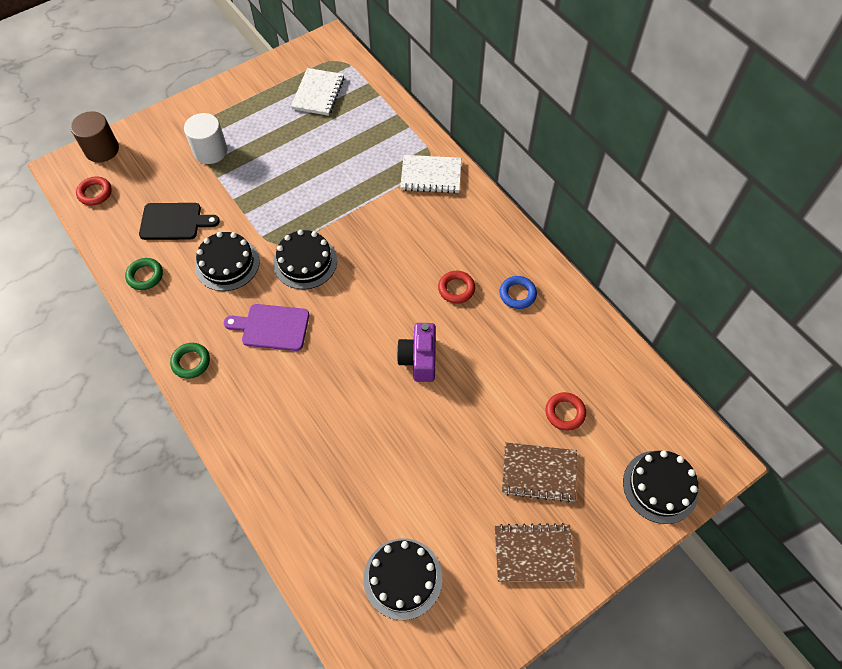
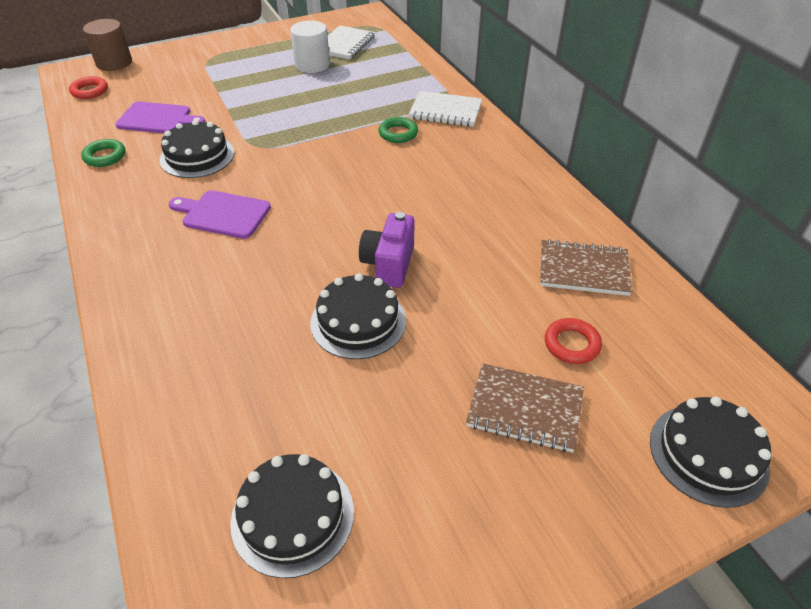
camera: 10 degrees right, 15 degrees down
black cutting board [139,203,220,240] -> purple cutting board [115,102,205,133]
green ring [170,343,210,379] -> green ring moved to [378,117,418,143]
white cylinder [184,113,227,164] -> white cylinder moved to [290,20,330,73]
black cake [273,230,337,289] -> black cake moved to [310,273,406,359]
red ring [438,271,475,304] -> none
brown notebook [495,523,576,582] -> brown notebook moved to [540,239,632,296]
blue ring [500,276,537,309] -> none

